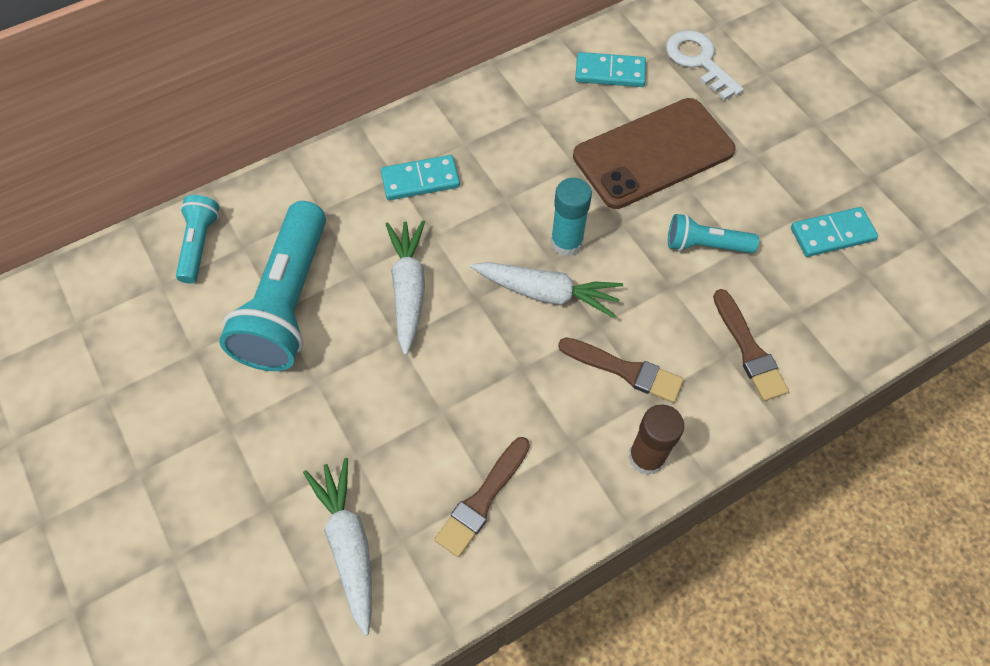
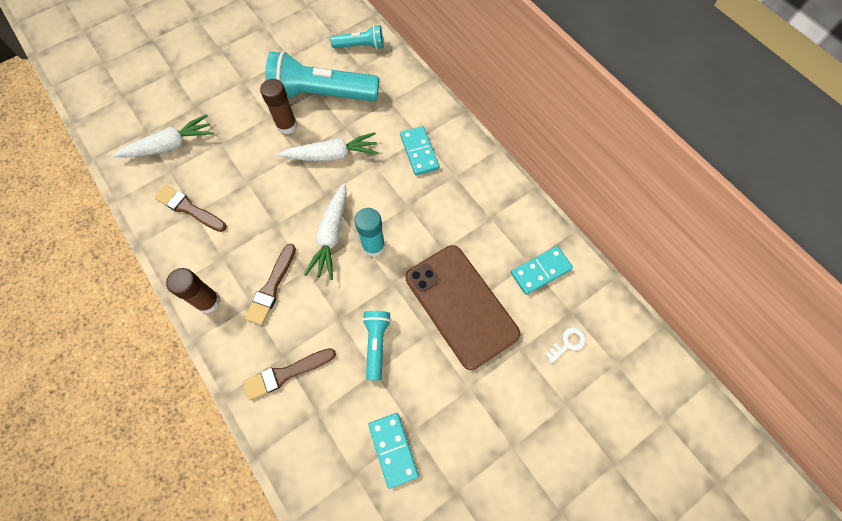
camera: 85 degrees right, 5 degrees up
turquoise domino [575,52,646,87] -> turquoise domino turned 60 degrees clockwise [511,246,573,295]
white key [666,30,744,101] -> white key [544,327,586,363], size x0.55
none -> brown glue stick [260,79,297,134]

